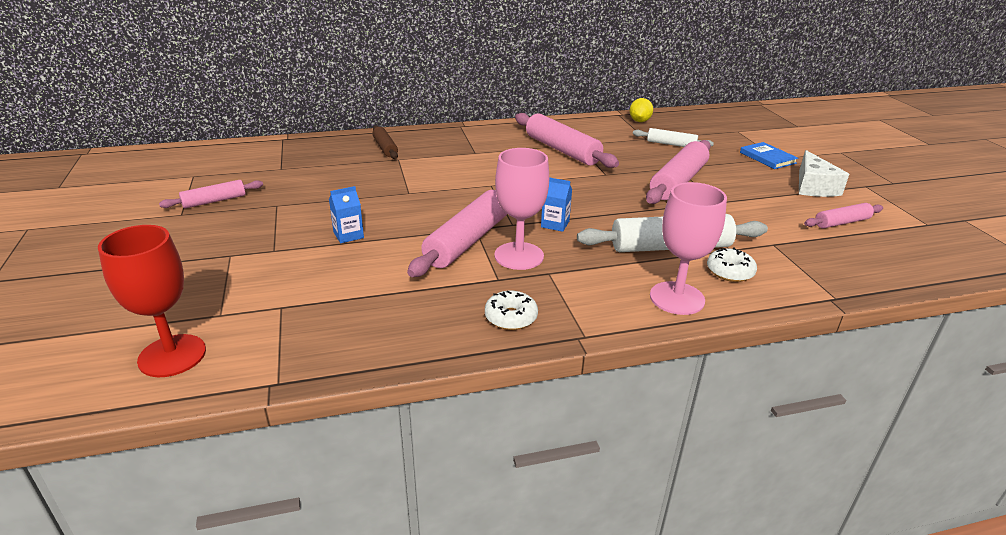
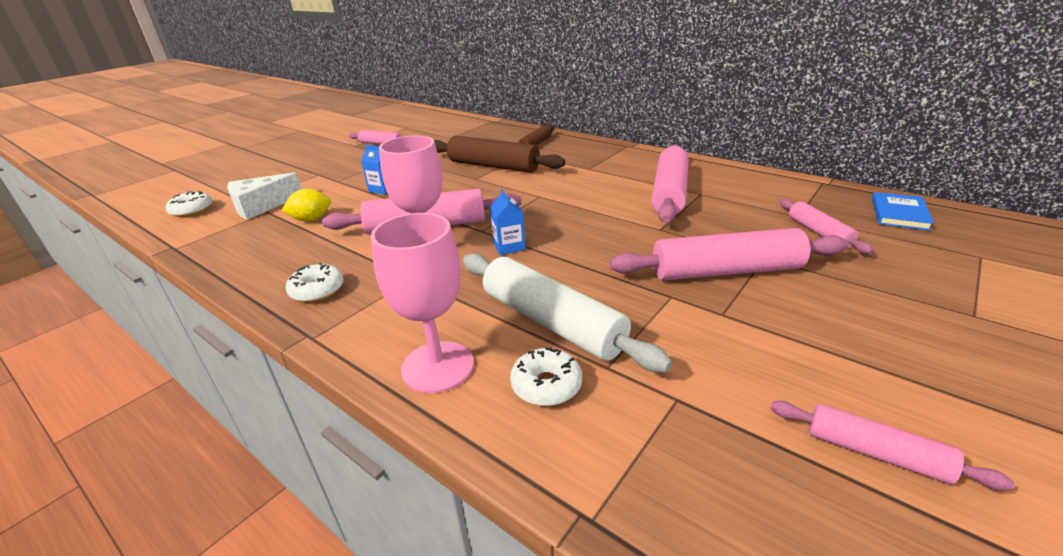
camera: 55 degrees right, 0 degrees up
red goblet [98,225,206,377] -> white donut [166,191,212,217]
yellow lemon [630,98,653,122] -> yellow lemon moved to [282,189,331,221]
white rolling pin [633,128,714,147] -> pink rolling pin [780,199,873,254]
blue book [740,142,798,169] -> blue book moved to [872,192,934,231]
white cheese [799,150,849,197] -> white cheese moved to [227,172,301,220]
none -> brown rolling pin [434,135,565,173]

